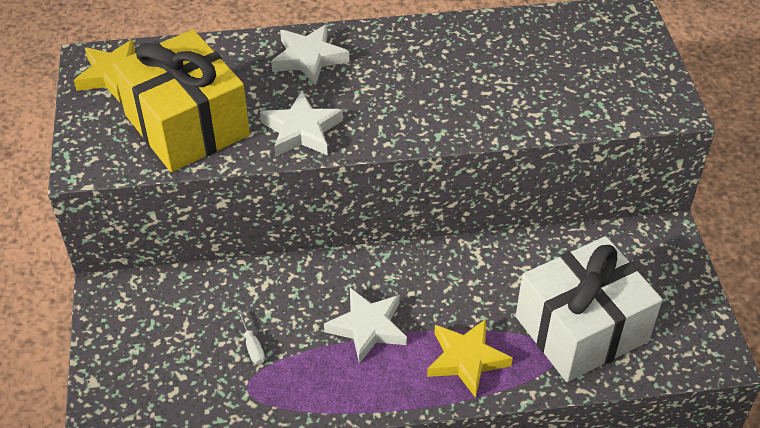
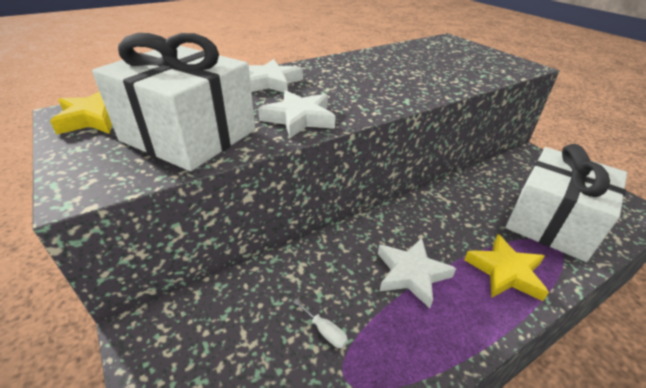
camera: 25 degrees left, 10 degrees down
yellow gift [113,30,250,172] -> white gift [92,33,255,171]

